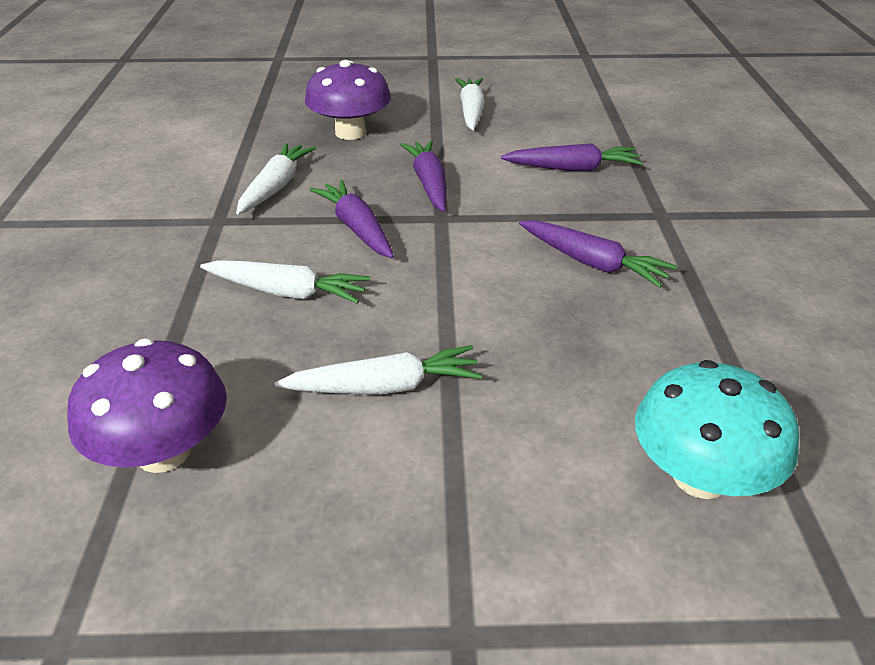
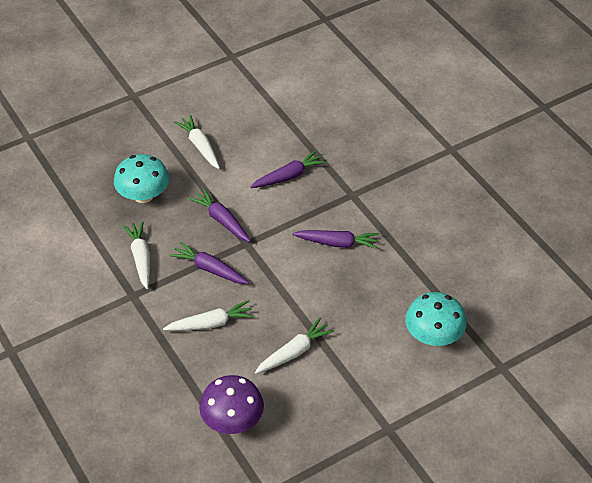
camera: 30 degrees left, 10 degrees up
purple mushroom [305,60,391,140] -> turquoise mushroom [114,154,169,203]

